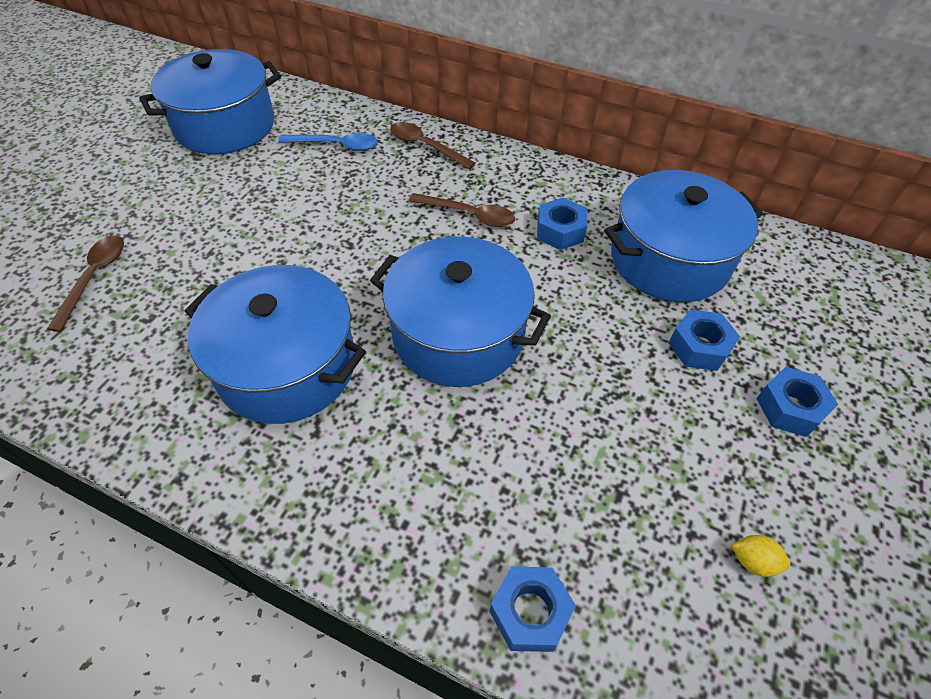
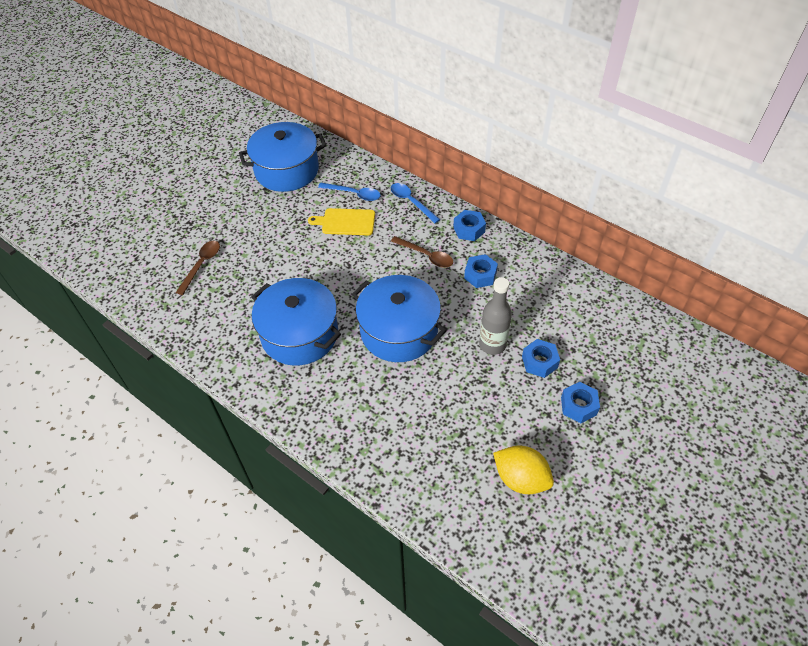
camera: 15 degrees right, 0 degrees up
brown spoon [390,122,475,169] -> blue spoon [391,183,440,223]
blue nut [489,566,576,652] -> blue nut moved to [453,210,486,241]
blue pot [604,170,763,302] -> none
yellow lemon [731,535,790,577] -> yellow lemon [493,446,554,494], size x2.20
none -> yellow cutting board [308,208,375,235]
none -> grey bottle [479,277,512,355]

